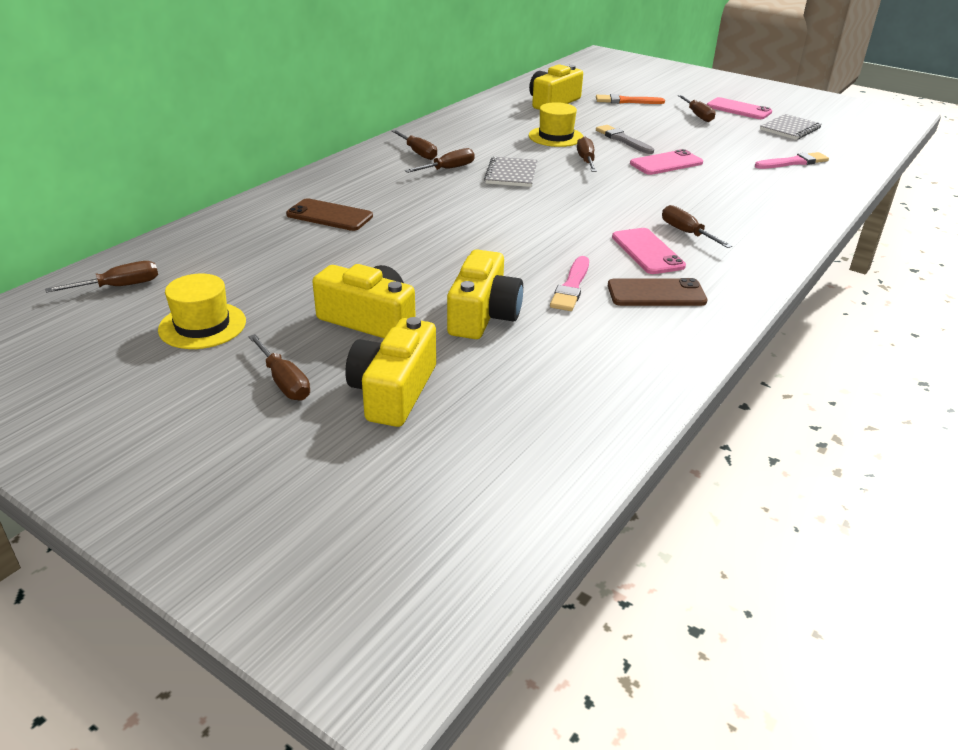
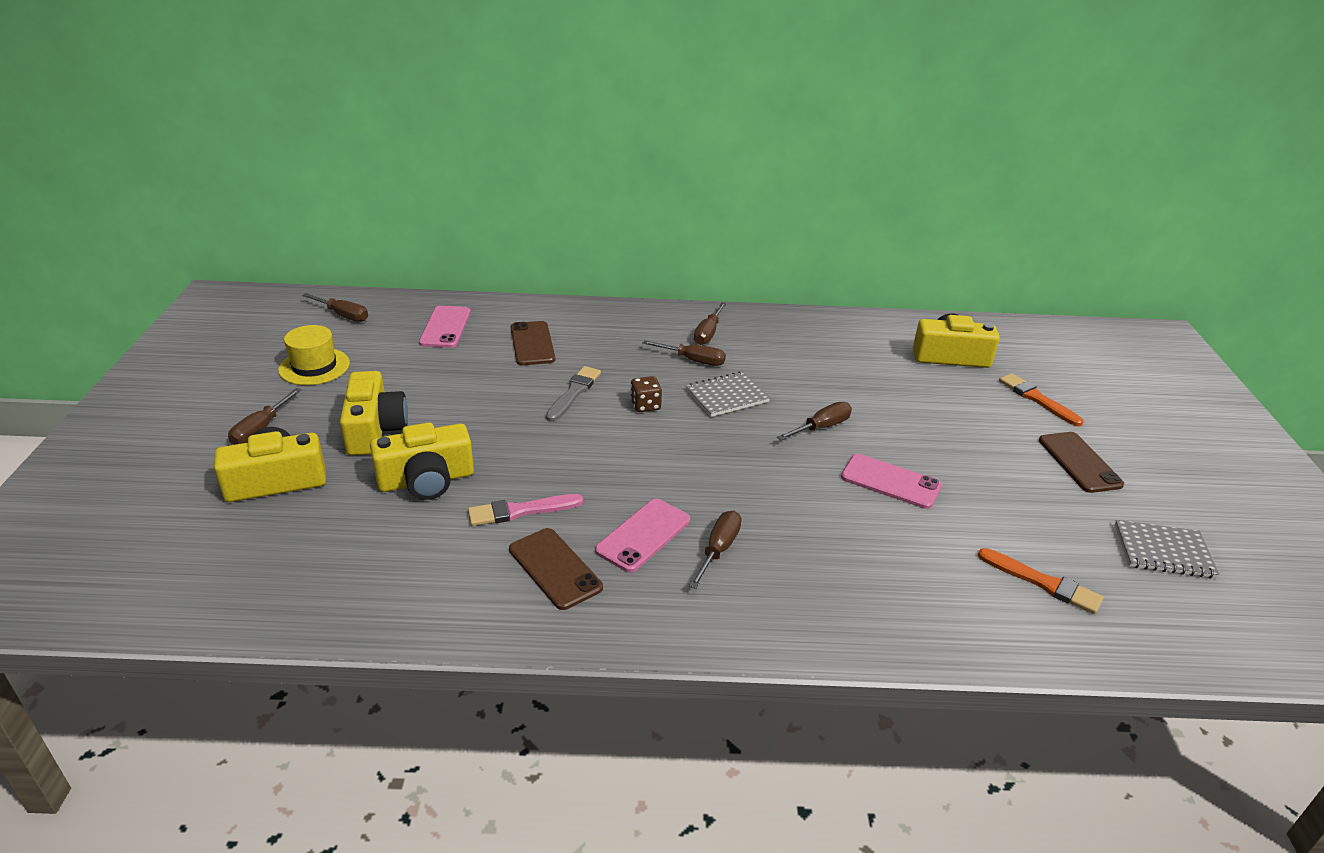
camera: 55 degrees right, 0 degrees up
yellow hat [529,102,584,147] -> none
grey brush [596,125,654,154] -> grey brush moved to [546,366,601,422]
brown screwdriver [678,95,716,122] -> brown phone [1039,432,1124,493]
pink phone [707,97,772,119] -> pink phone moved to [419,306,471,348]
pink brush [755,152,829,169] -> orange brush [978,548,1103,614]
none -> brown dice [630,376,662,412]

